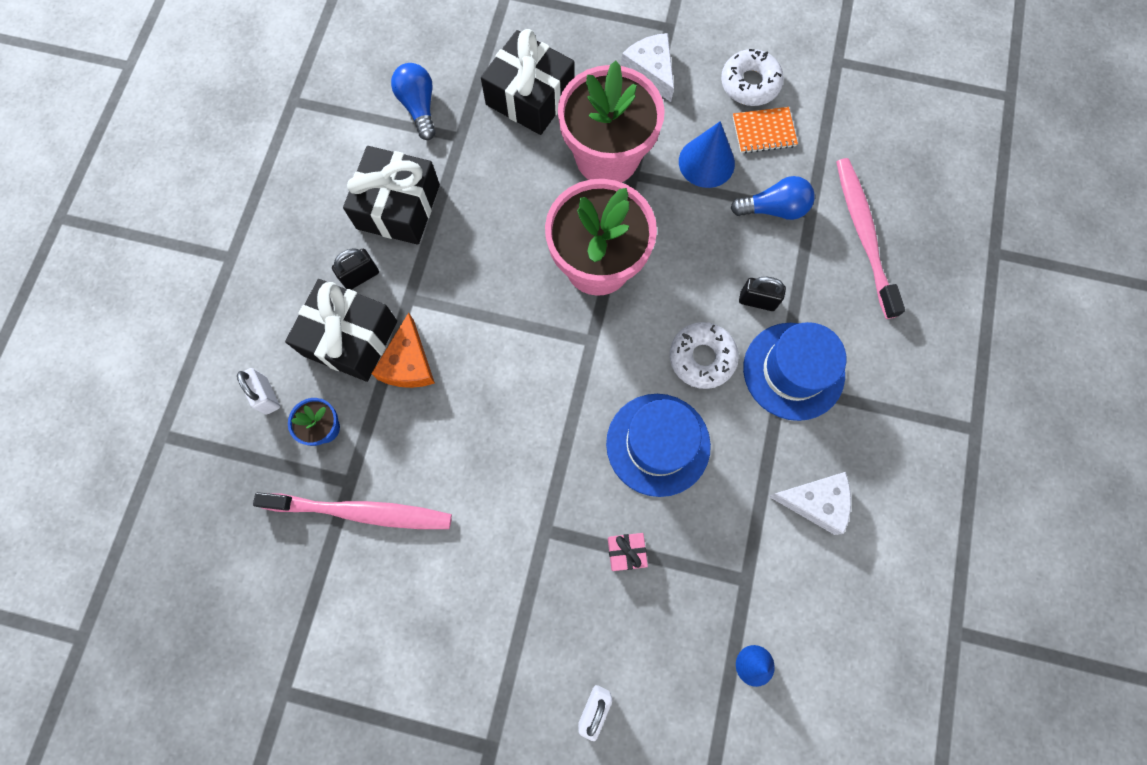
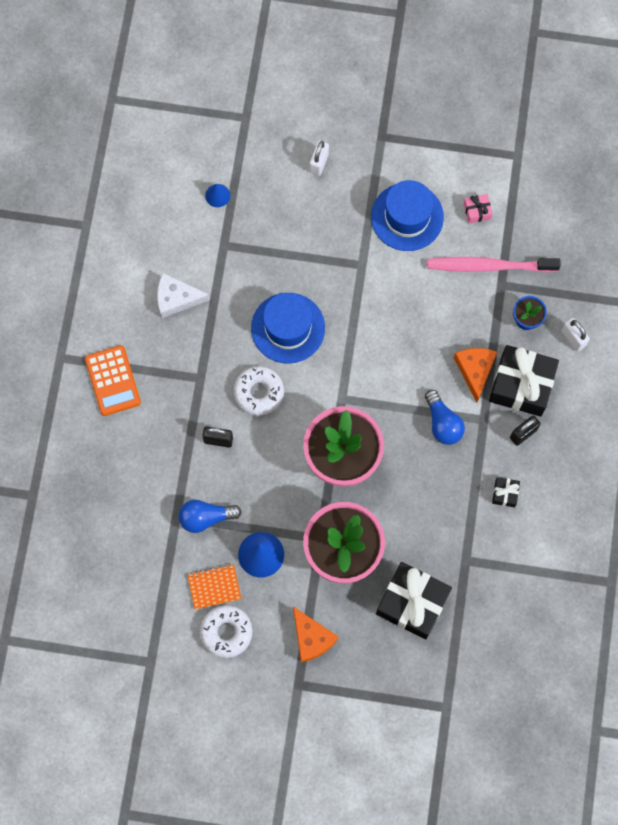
camera: 175 degrees right, 0 degrees up
black gift [343,146,440,245] -> black gift [492,477,520,507], size x0.44
blue light bulb [391,63,436,140] -> blue light bulb moved to [425,390,465,445]
pink gift [608,533,648,571] -> pink gift moved to [464,194,492,223]
white cheese [621,33,674,102] -> orange cheese [293,606,338,662]
blue hat [743,322,846,421] -> blue hat moved to [371,180,444,251]
pink toothbrush [836,158,905,319] -> none
none -> orange calculator [85,345,141,416]

